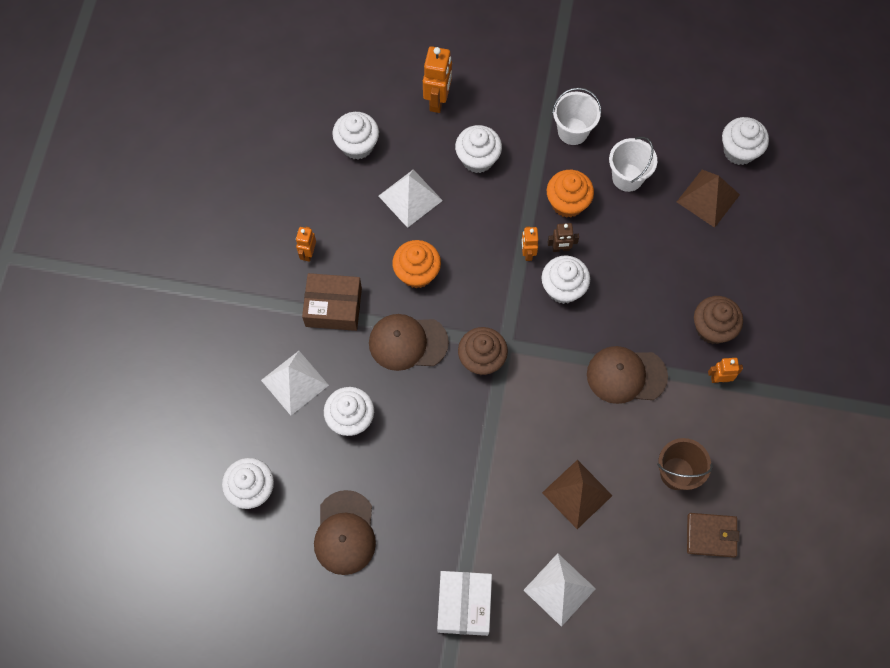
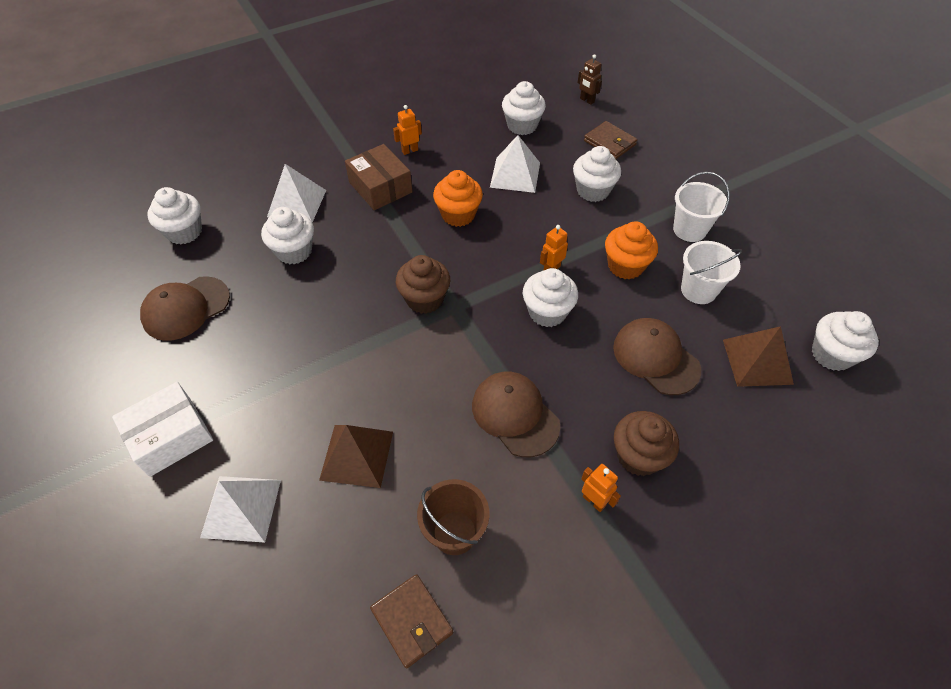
camera: 50 degrees right, 15 degrees down
brown cap [369,314,449,371] -> brown cap moved to [613,318,701,395]
orange robot [423,46,452,113] -> brown wallet [584,121,637,159]
brown robot [548,223,579,252] -> brown robot moved to [578,54,602,105]

